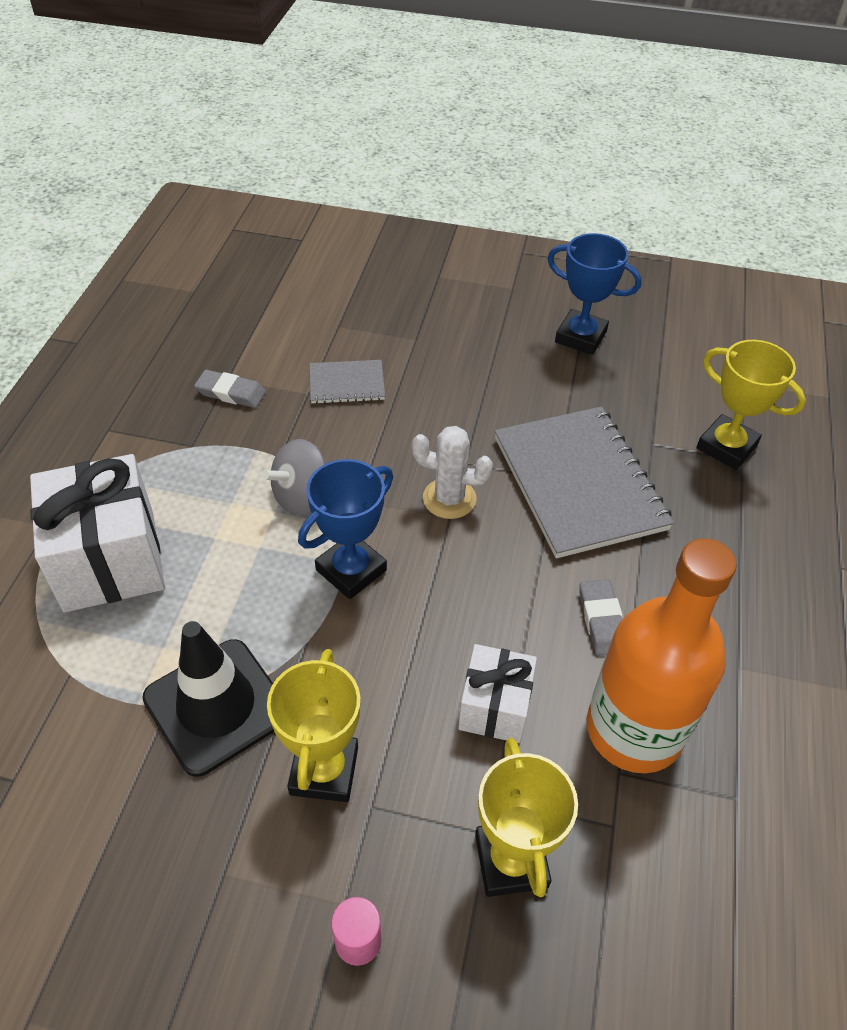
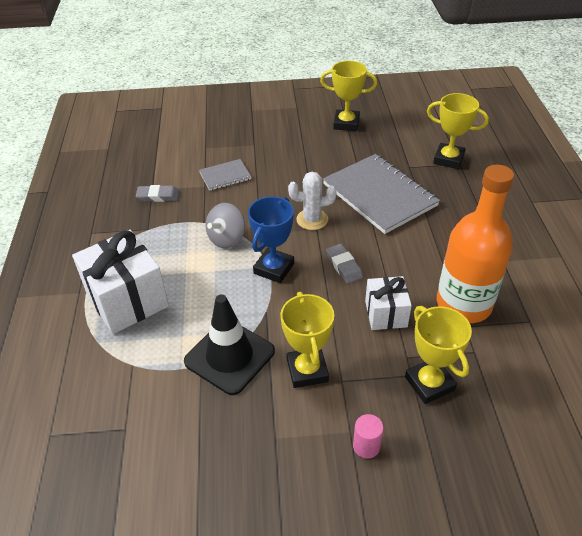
camera: 15 degrees left, 5 degrees down
blue trophy [547,233,642,355] -> yellow trophy [320,61,377,131]
grey eraser [579,579,623,656] -> grey eraser moved to [326,244,363,284]

